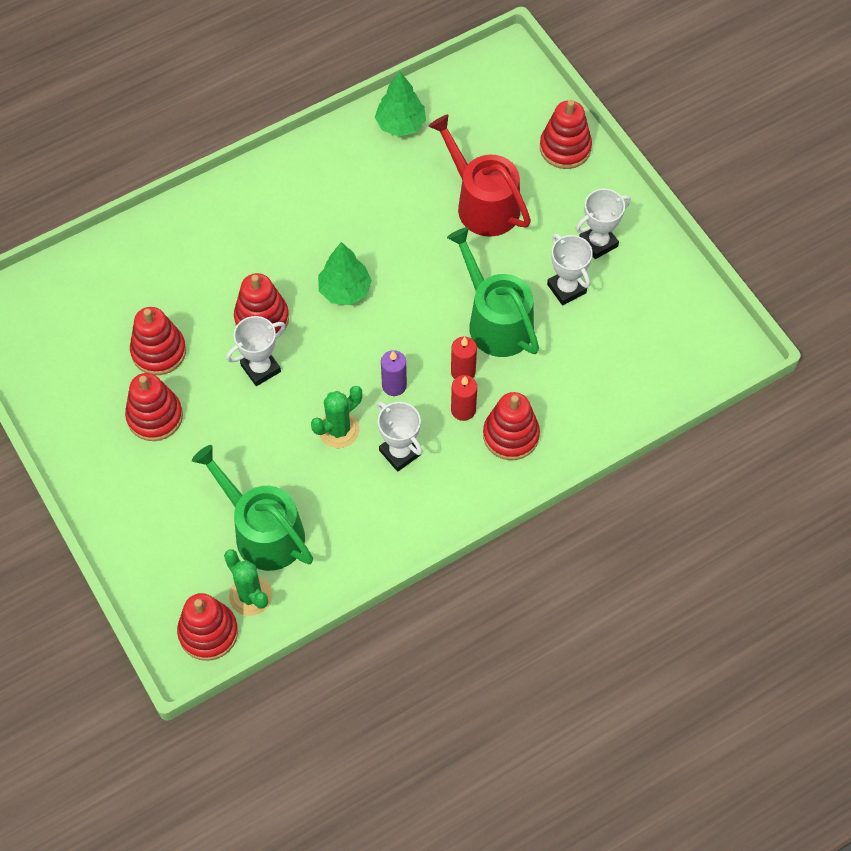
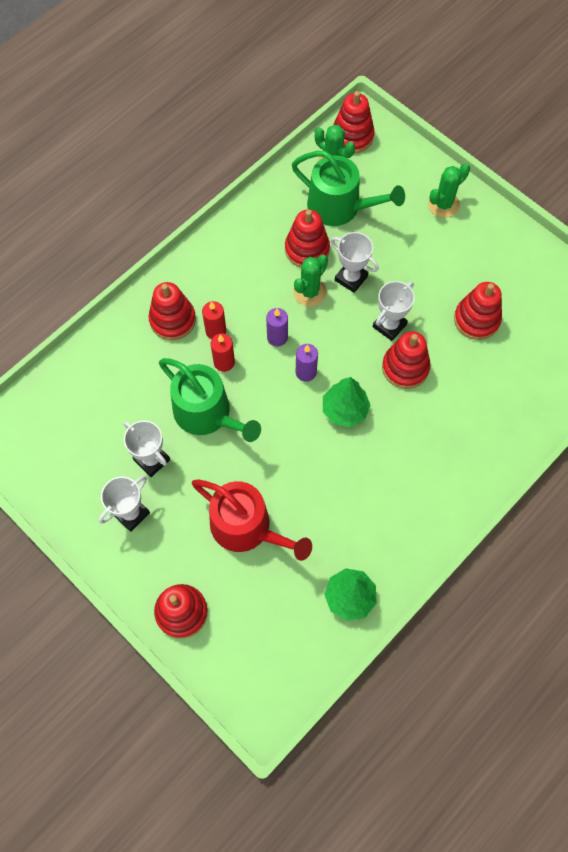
camera: 165 degrees right, 5 degrees up
red stacking toy [125,373,183,441] -> red stacking toy moved to [285,209,330,268]
white trophy [377,401,422,472] -> white trophy moved to [331,232,379,293]
none -> purple candle [295,344,318,382]
none -> green cactus [428,163,470,218]

